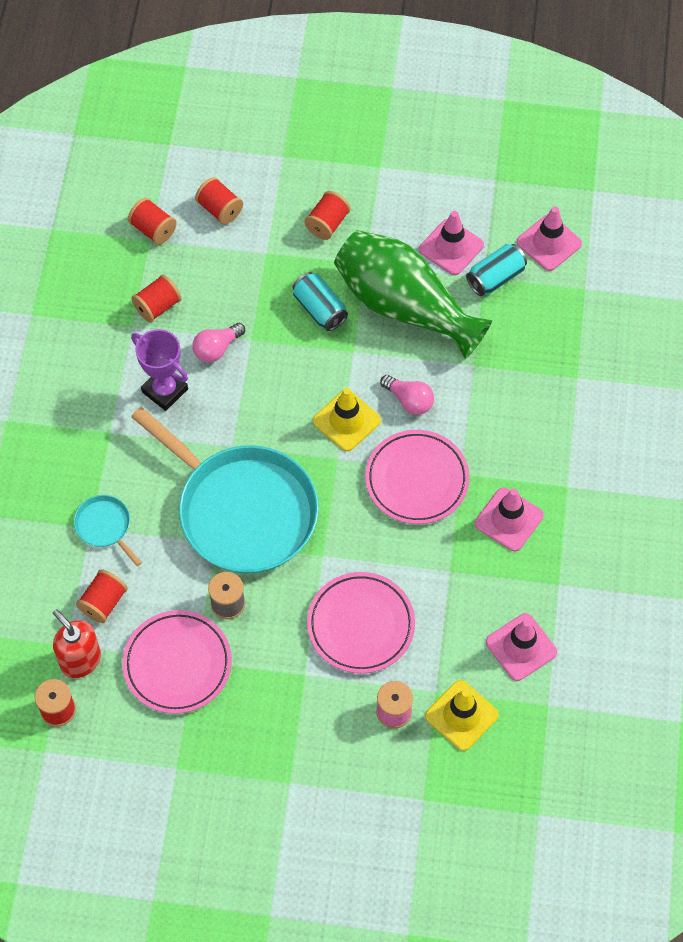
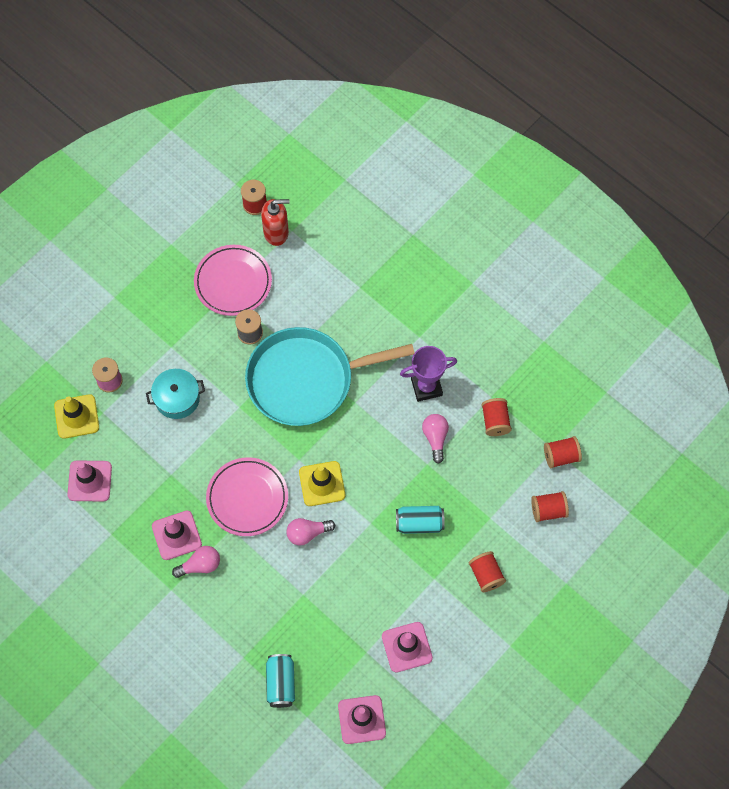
camera: 125 degrees right, 5 degrees up
turquoise pan [74,495,142,566] -> none
red spool [76,569,128,623] -> none
pink plate [307,572,415,674] -> turquoise pot [146,369,205,419]
green vase [334,230,492,359] -> none
turquoise can [466,244,527,296] -> turquoise can moved to [266,654,295,708]
none -> pink light bulb [172,546,220,578]

